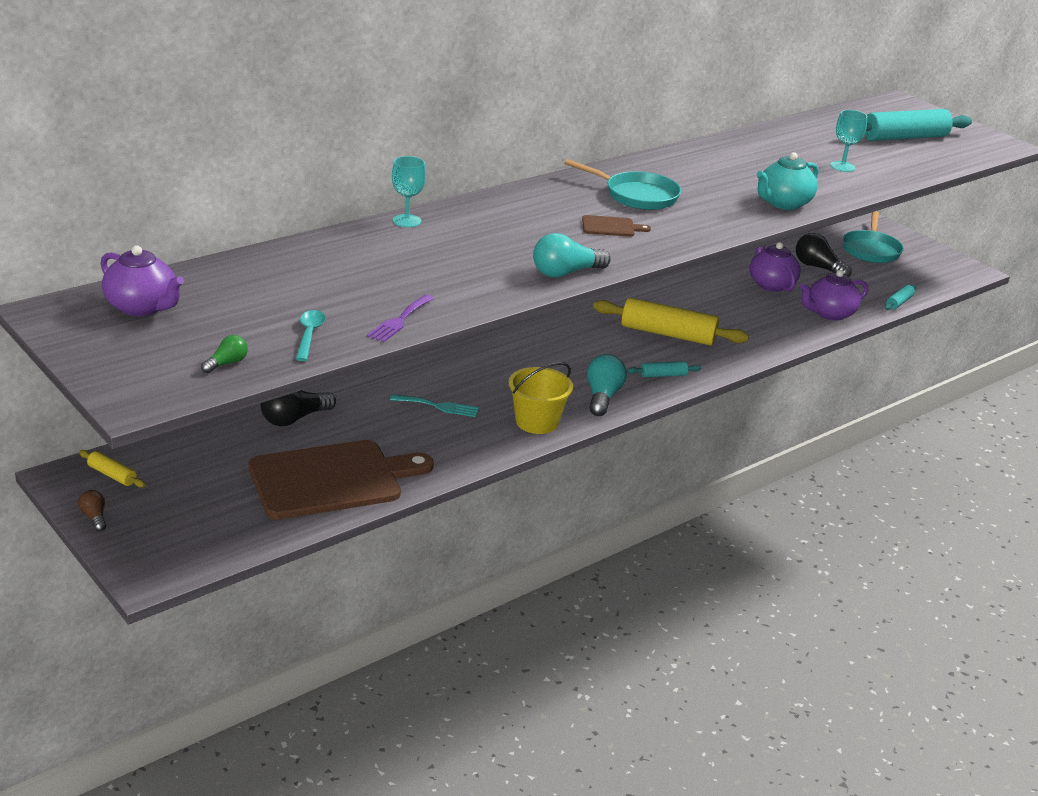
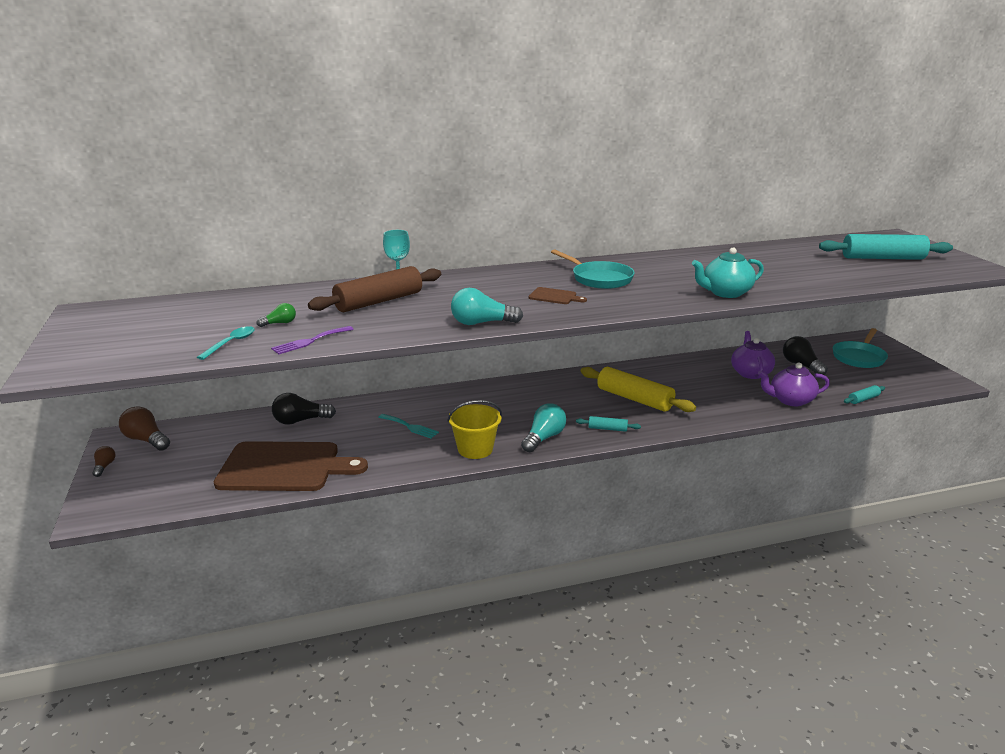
camera: 25 degrees right, 5 degrees down
yellow rolling pin [79,450,145,488] -> brown light bulb [119,406,170,451]
purple teapot [101,246,184,316] -> none
green light bulb [201,335,248,373] -> green light bulb moved to [257,303,296,327]
turquoise goblet [830,110,867,172] -> none
none -> brown rolling pin [308,266,441,312]

